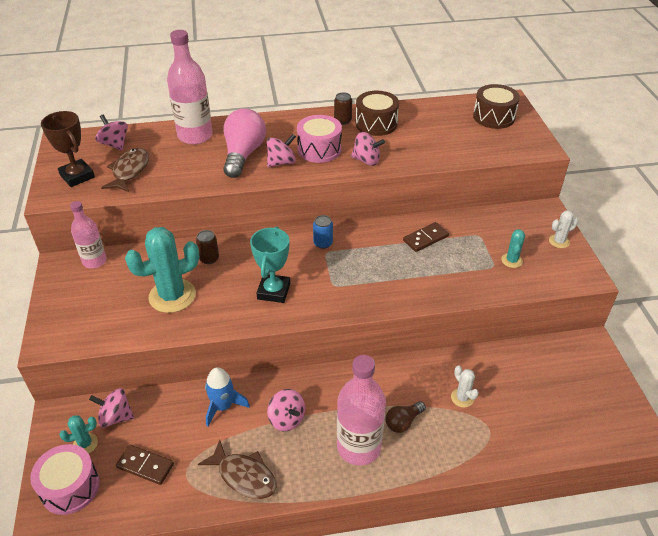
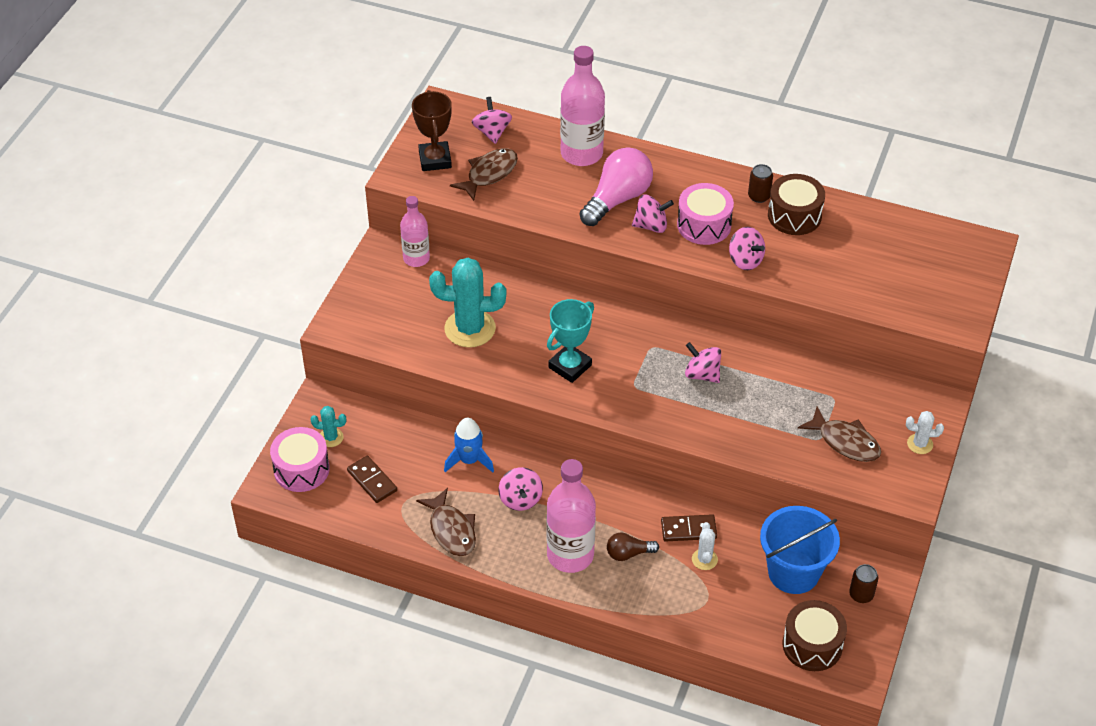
camera: 30 degrees right, 5 degrees up
pink spinning top [89,388,134,427] -> pink spinning top moved to [685,342,721,383]
brown can [196,230,219,264] -> brown can moved to [849,564,878,603]
blue can [313,215,333,249] -> none
brown domino [403,222,449,252] -> brown domino moved to [661,514,717,542]
brown drum [473,84,520,129] -> brown drum moved to [782,600,847,671]
turquoise cactus [501,229,525,268] -> brown fish [798,407,881,462]
none -> blue bucket [760,506,840,594]

